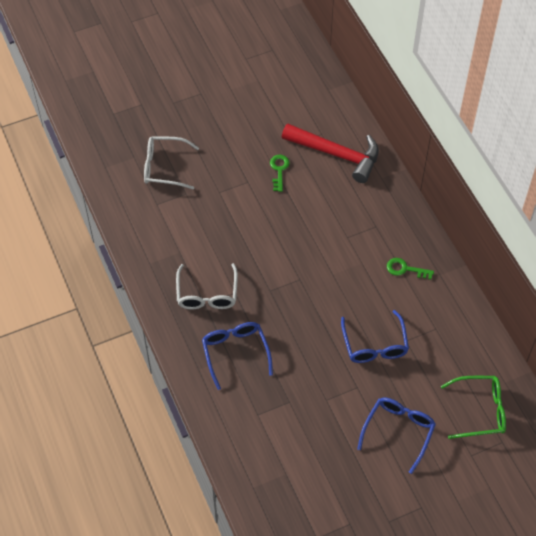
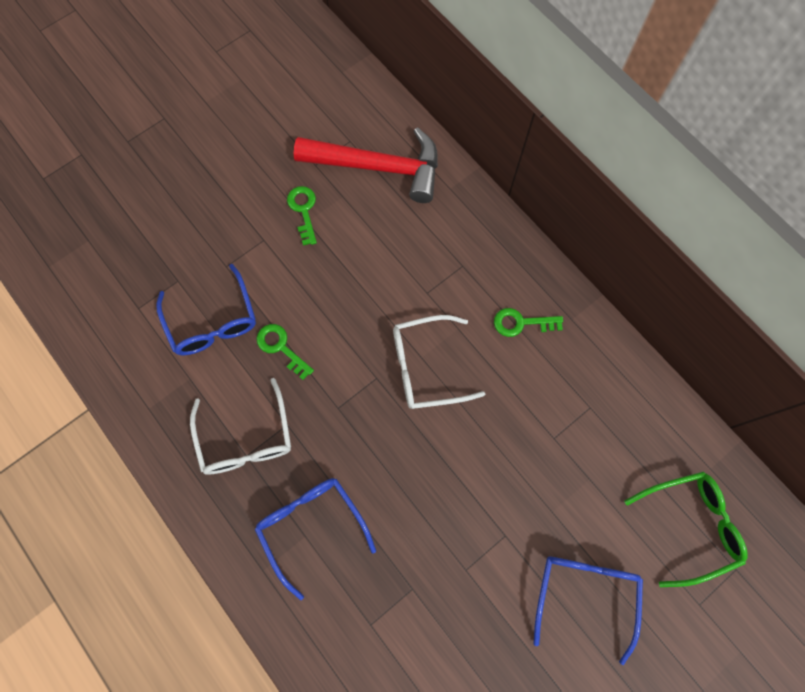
camera: 15 degrees left, 15 degrees up
white glasses [144,136,199,190] -> white glasses moved to [393,315,485,409]
blue glasses [341,310,409,363] -> blue glasses moved to [156,264,256,355]
none -> green key [256,324,314,380]

